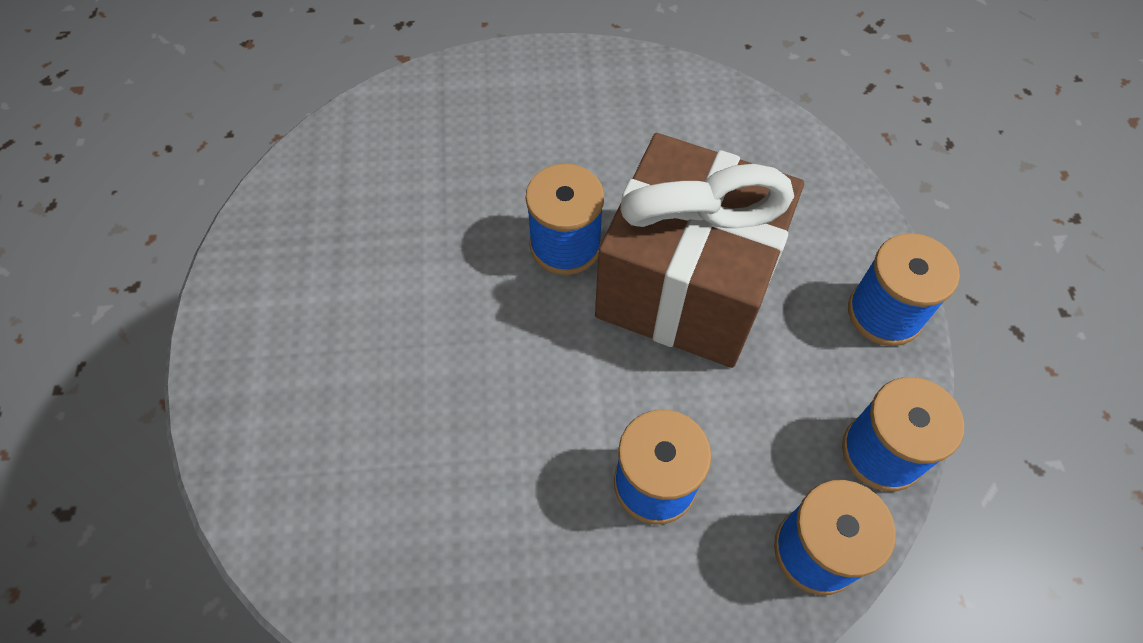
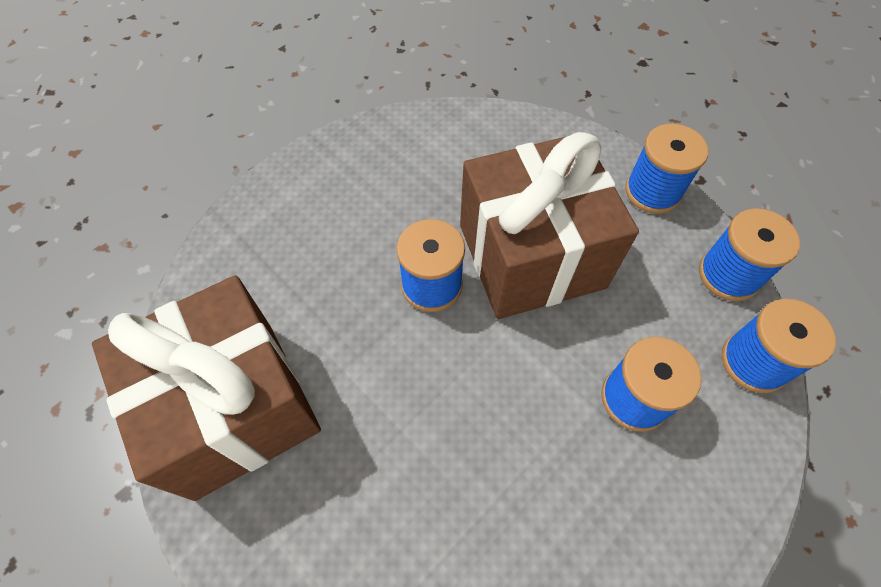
camera: 40 degrees left, 0 degrees up
none -> brown gift [92,275,321,501]

